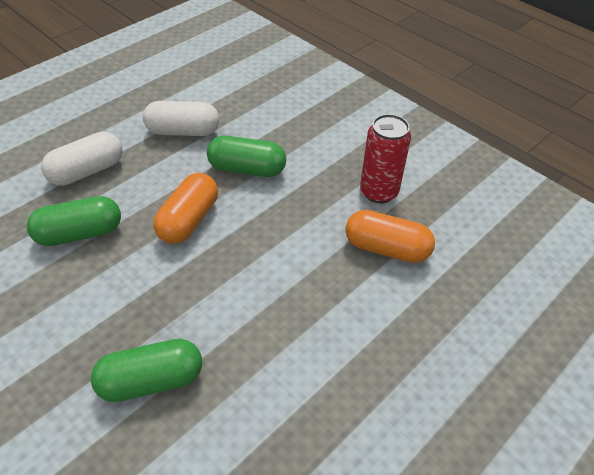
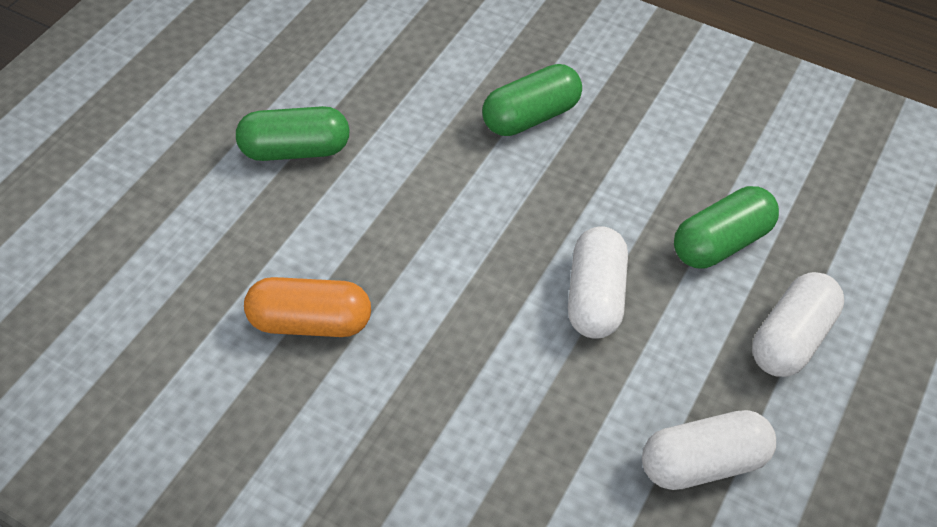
camera: 165 degrees right, 5 degrees up
orange capsule [153,173,218,244] -> white capsule [568,226,628,339]
green capsule [207,136,286,177] -> green capsule moved to [236,106,350,161]
red can [360,114,411,203] -> none

